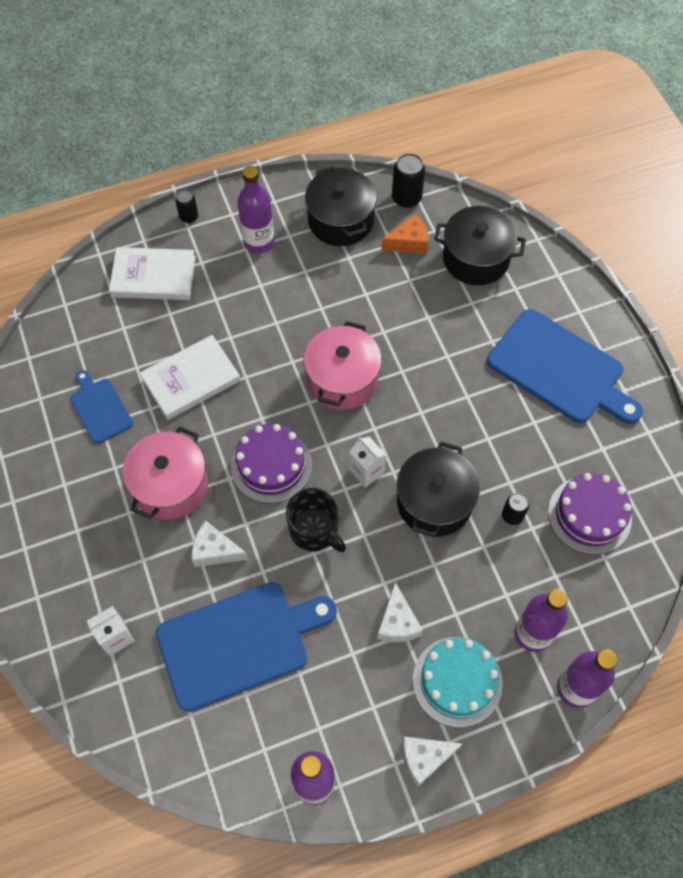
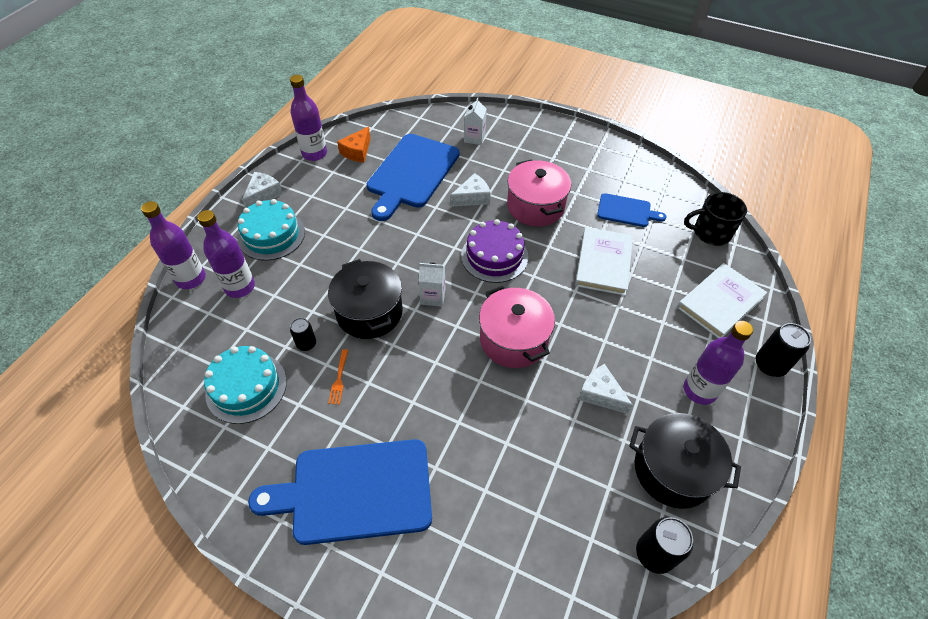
camera: 135 degrees right, 10 degrees down
black can [175,189,198,223] -> black can [755,323,811,377], size x1.59
black mug [286,488,346,552] -> black mug moved to [684,192,747,246]
white cheese [377,582,423,642] -> white cheese moved to [578,364,633,414]
orange cheese [381,214,429,254] -> orange cheese moved to [337,127,371,163]
black pot [434,206,526,285] -> none
purple cake [548,473,632,555] -> turquoise cake [204,346,287,424]
none -> orange fork [328,349,348,405]

